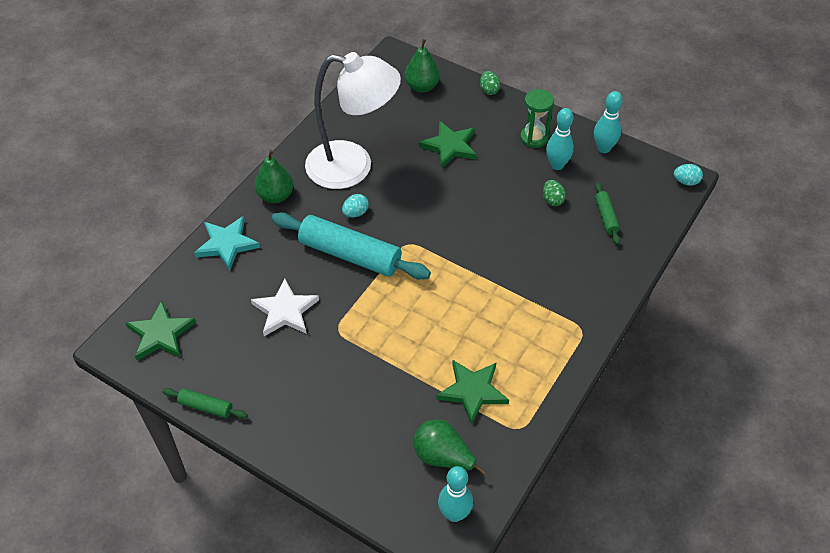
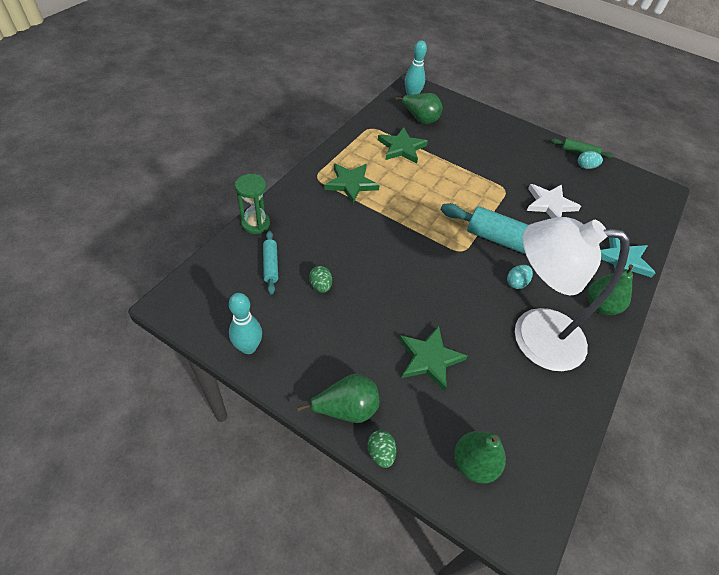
camera: 175 degrees right, 0 degrees up
green star [125,301,196,360] -> green star moved to [324,163,380,203]
green hourglass [520,89,554,148] -> green hourglass moved to [235,174,270,234]
turquoise bowling pin [546,108,574,170] -> none
green rolling pin [595,182,620,245] -> turquoise rolling pin [263,231,278,294]
turquoise egg [674,164,703,186] -> turquoise egg moved to [578,151,603,169]
none -> green pear [297,374,379,423]

